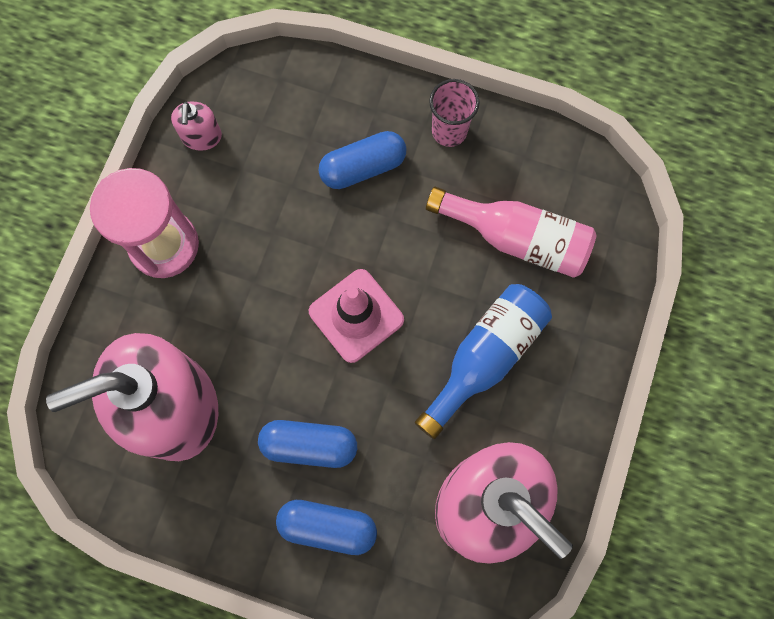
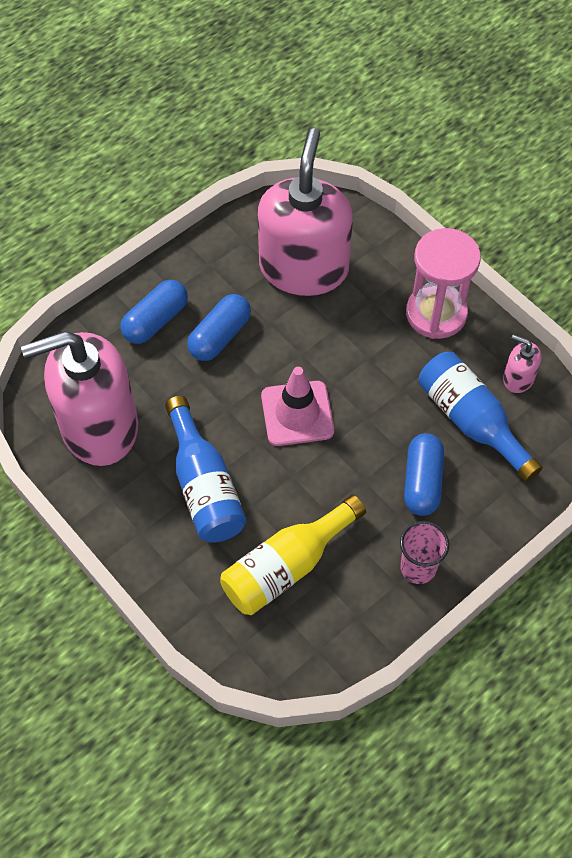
camera: 120 degrees right, 15 degrees down
pink bottle [426,187,596,278] -> yellow bottle [220,495,366,615]
none -> blue bottle [419,352,543,482]

